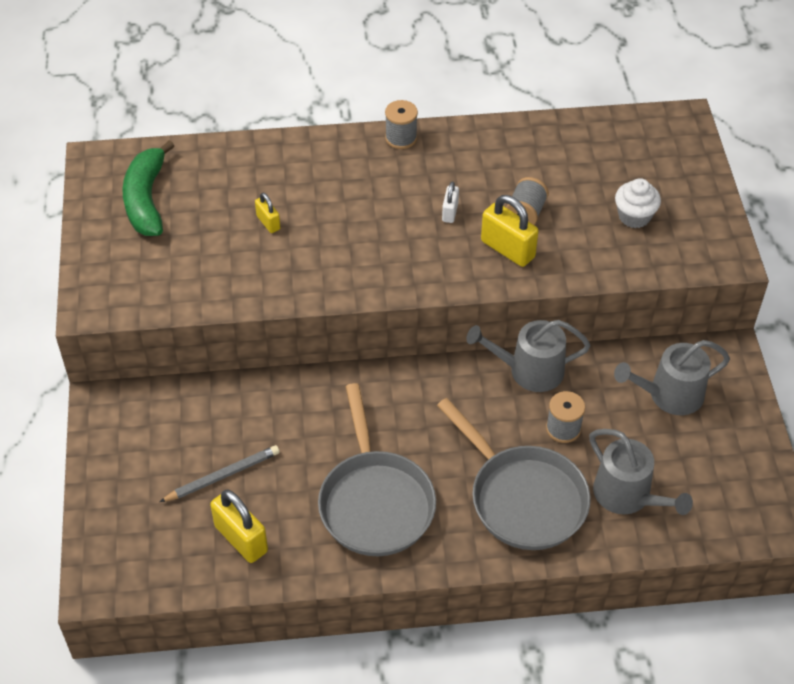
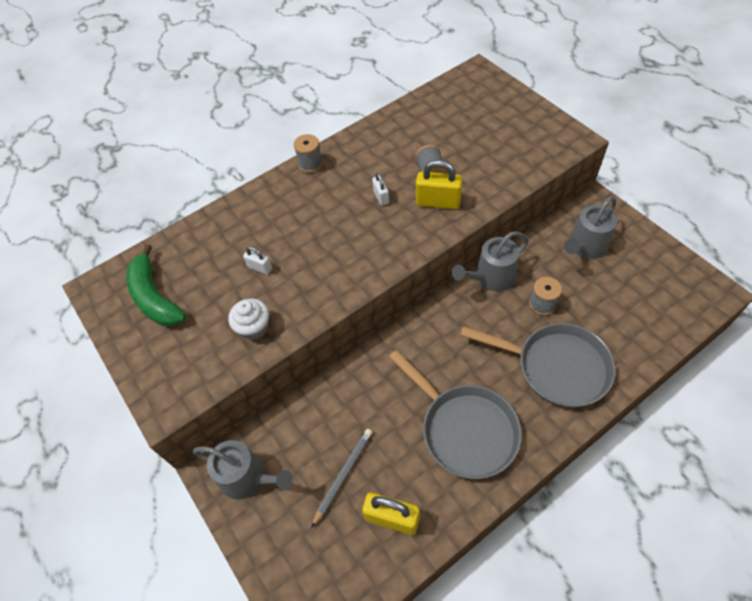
camera: 25 degrees left, 5 degrees up
yellow padlock [255,193,280,233] -> white padlock [243,247,272,274]
grey watering can [589,429,693,515] -> grey watering can moved to [193,440,293,500]
white cupcake [615,178,661,228] -> white cupcake moved to [228,298,269,340]

